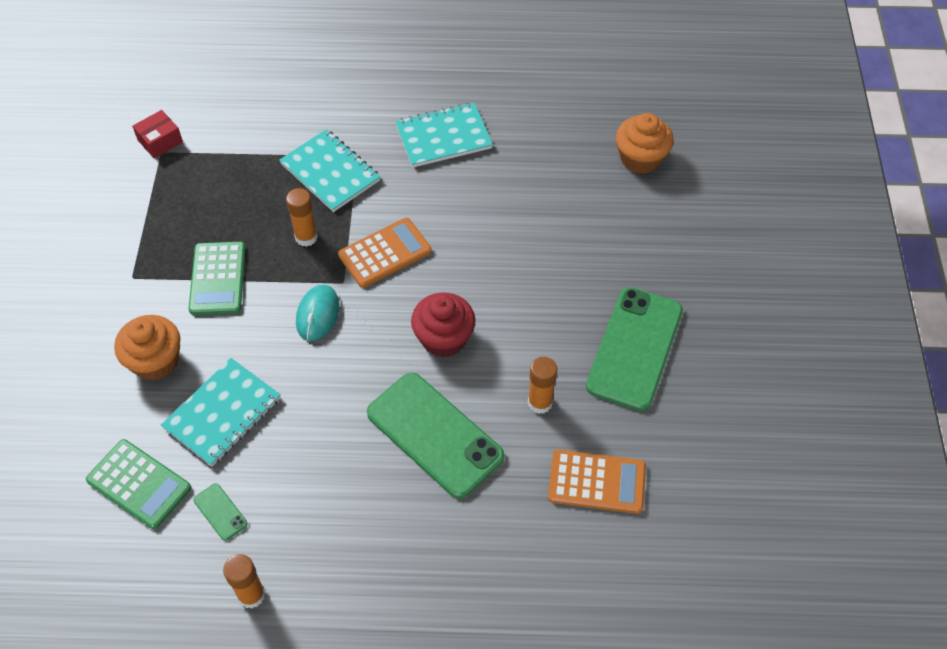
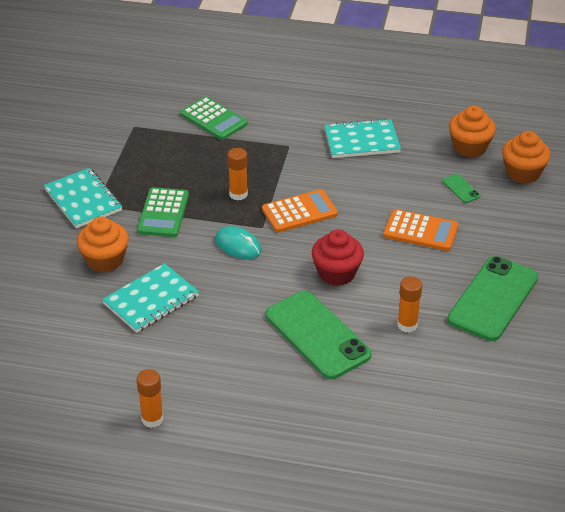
camera: 10 degrees right, 15 degrees down
green calculator [86,439,191,529] -> green calculator moved to [180,96,248,140]
red box [132,110,183,158] -> none
green phone [194,483,248,541] -> green phone moved to [442,174,480,203]
turquoise notebook [279,129,380,212] -> turquoise notebook moved to [44,168,122,228]
turquoise mouse [296,285,339,341] -> turquoise mouse turned 75 degrees counterclockwise [215,226,262,259]
orange calculator [548,449,646,514] -> orange calculator moved to [383,209,459,251]
none -> orange cupcake [449,106,496,158]

